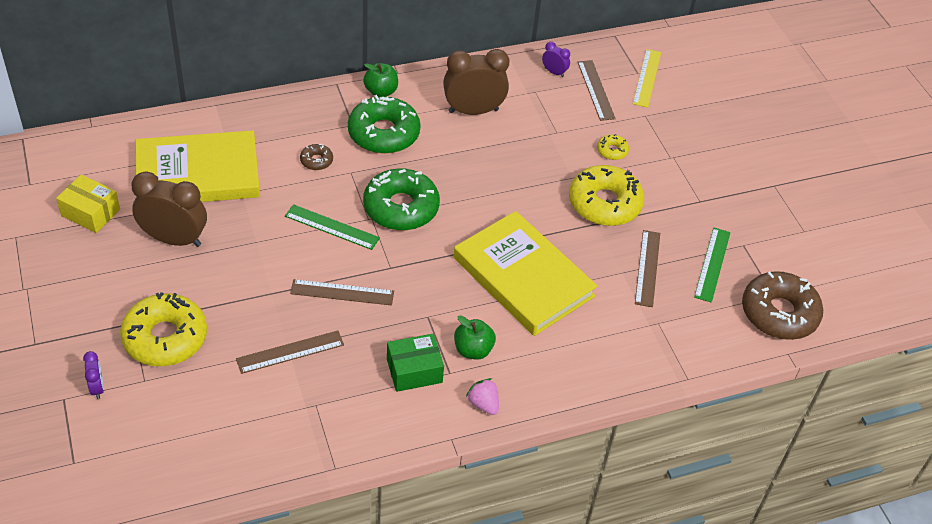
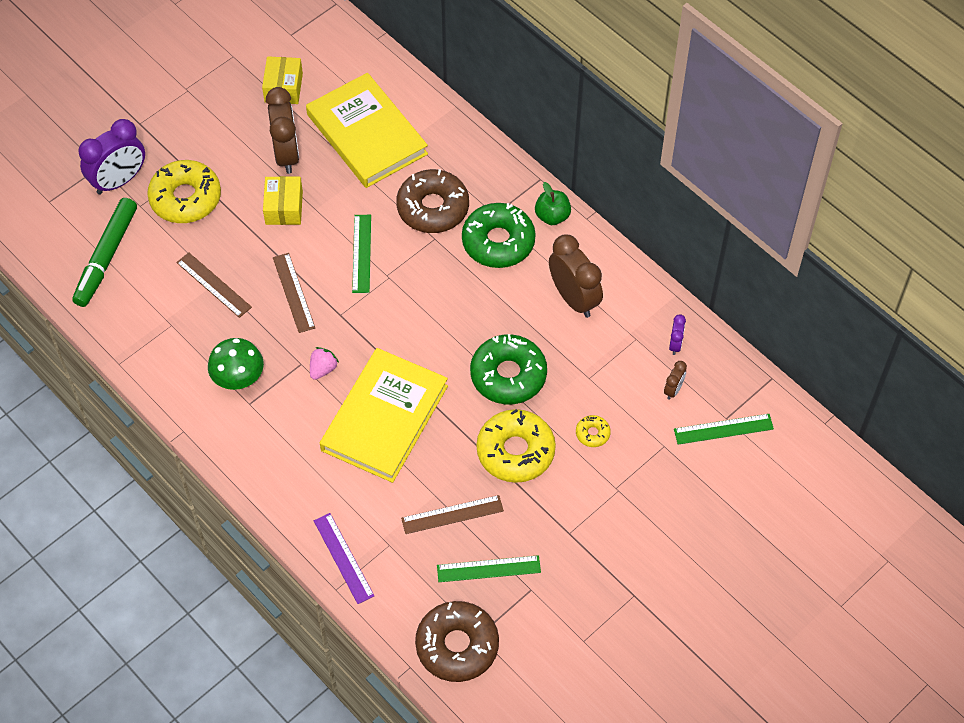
camera: 70 degrees right, 10 degrees up
purple clock [83,351,104,399] -> purple clock [78,119,145,195], size x2.16
brown donut [300,144,333,170] -> brown donut [396,169,469,233], size x2.24
green donut [363,169,440,230] -> green donut moved to [470,334,547,405]
green box [387,334,444,392] -> green mushroom [208,338,264,390]
green apple [454,315,496,360] -> none
pink strawberry [466,378,499,415] -> pink strawberry moved to [310,347,339,380]
brown ruler [578,60,616,121] -> brown clock [664,361,687,400]
yellow ruler [633,49,661,108] -> green ruler [674,414,774,445]
none -> green marker [72,198,137,307]
none -> yellow box [263,176,303,225]
none -> purple ruler [314,513,374,604]

